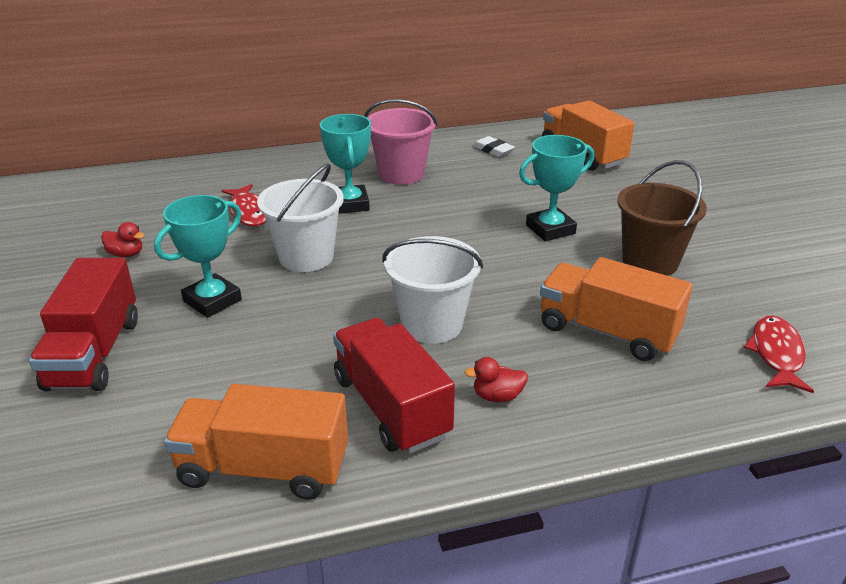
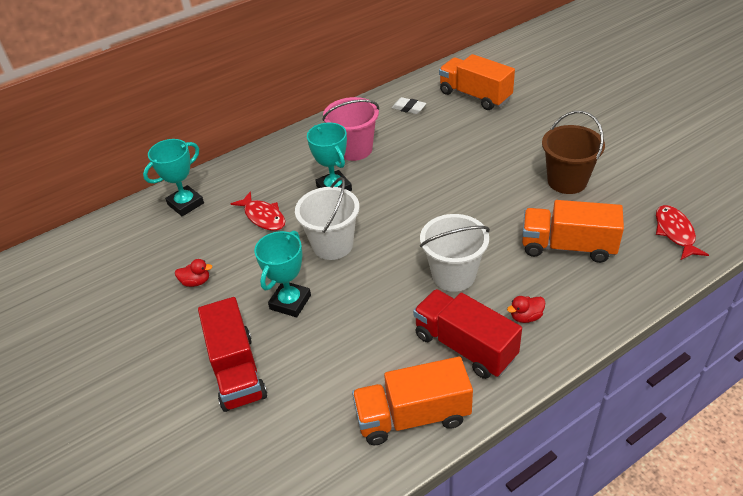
camera: 15 degrees left, 10 degrees up
turquoise trophy [519,135,594,241] -> turquoise trophy moved to [143,139,204,216]

